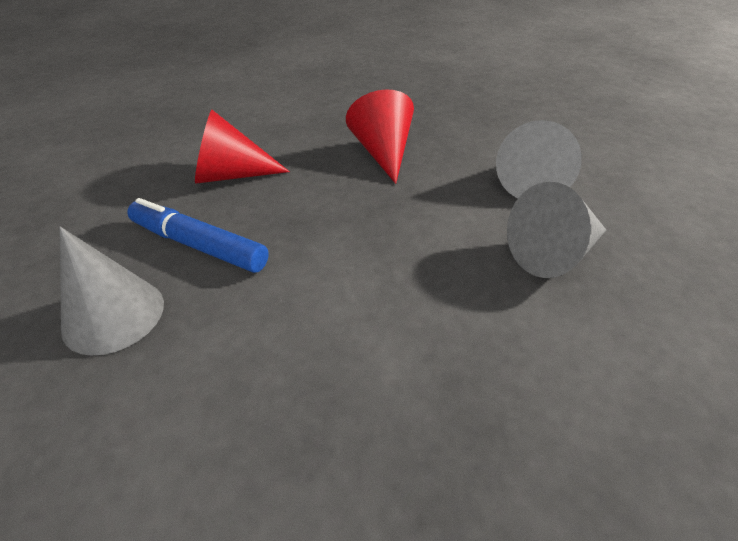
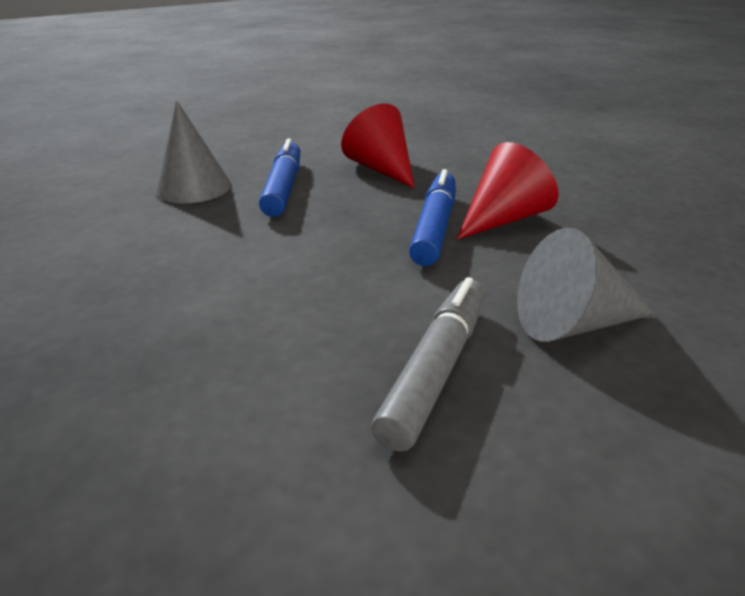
camera: 60 degrees right, 10 degrees down
grey cone [507,182,606,278] -> grey marker [372,277,485,452]
none -> blue marker [409,169,456,266]

